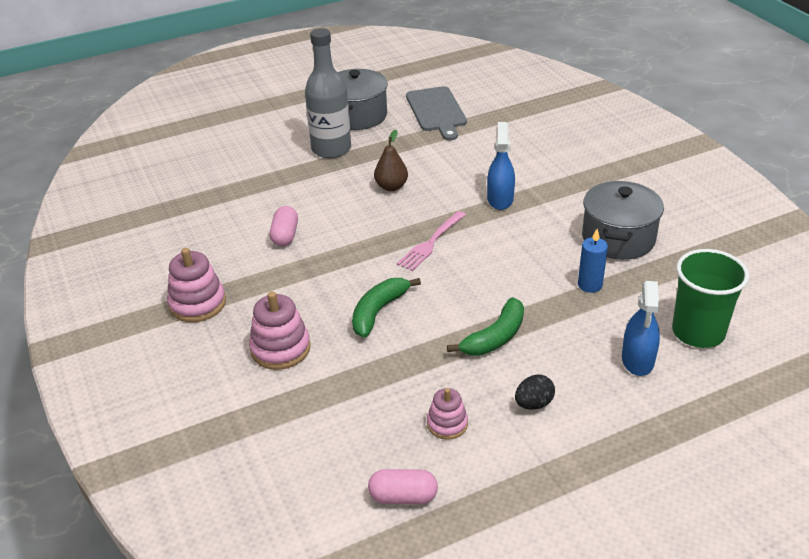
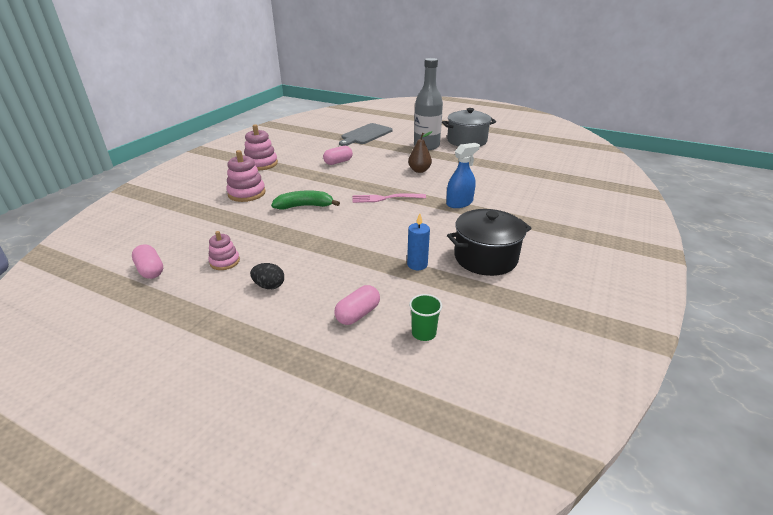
camera: 50 degrees right, 5 degrees down
grey cutting board [406,86,467,141] -> grey cutting board moved to [339,123,393,146]
green banana [447,297,524,356] -> none
grey pot [582,181,664,260] -> black pot [447,209,532,276]
blue spray bottle [622,281,660,376] -> pink capsule [334,285,380,325]
green cup [672,249,749,348] -> green cup [409,294,442,341], size x0.50

